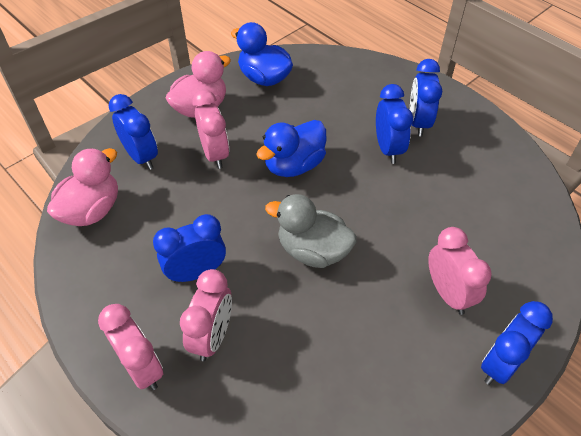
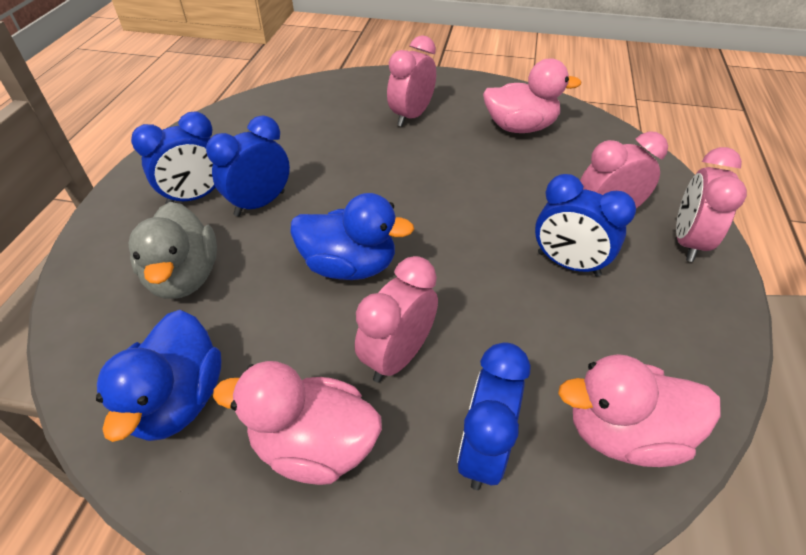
camera: 125 degrees left, 5 degrees down
grey duck [265,194,357,268] -> grey duck moved to [129,202,217,299]
blue clock [481,301,553,385] -> none
none -> pink duck [483,58,581,133]

